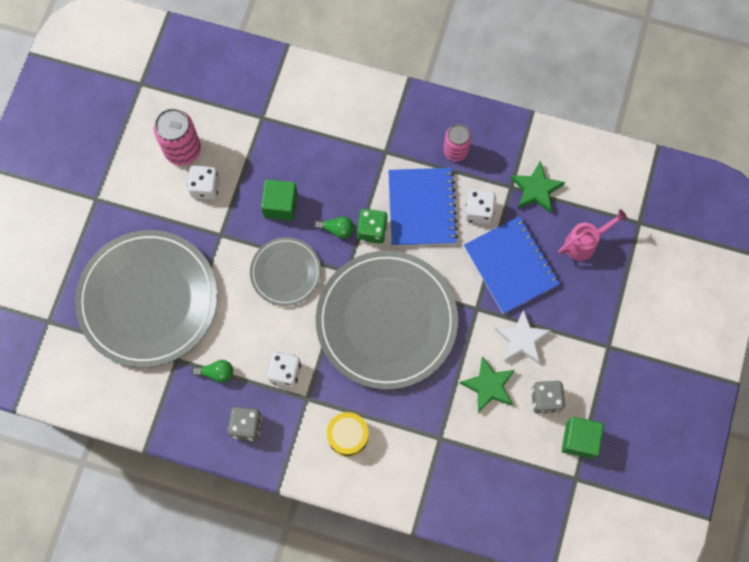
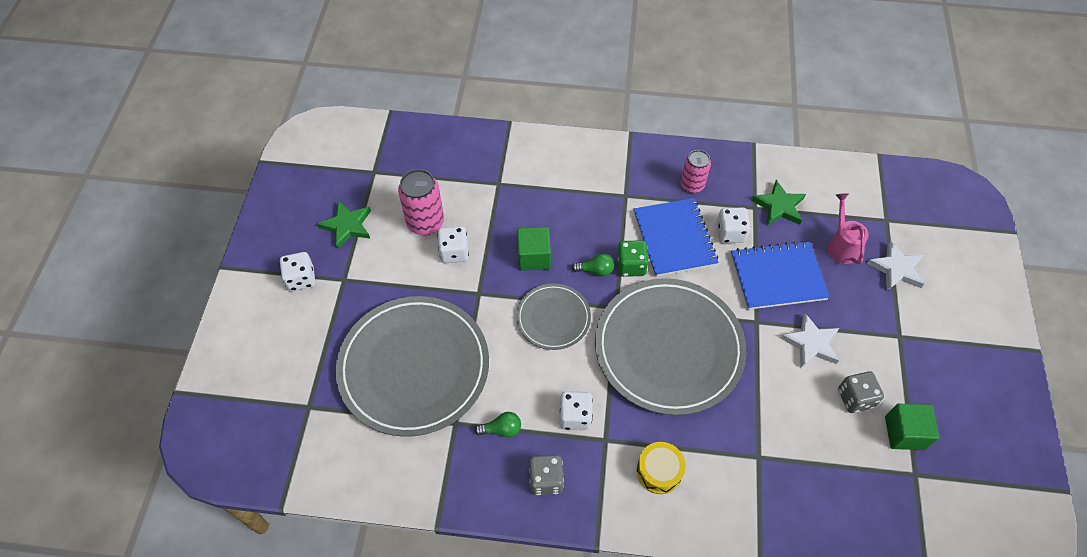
camera: 10 degrees left, 15 degrees down
green star [460,356,515,413] -> green star moved to [318,200,371,249]
blue notebook [464,216,560,314] -> blue notebook turned 60 degrees counterclockwise [731,241,829,310]
pink watering can [558,209,627,261] -> pink watering can turned 60 degrees counterclockwise [828,193,868,265]
none -> white dice [280,252,315,291]
none -> white star [867,240,924,291]

